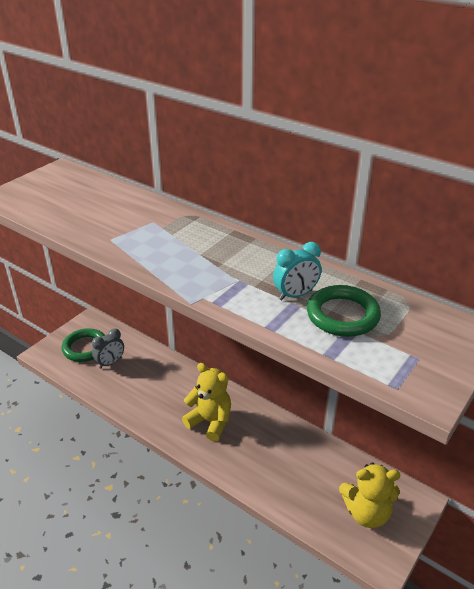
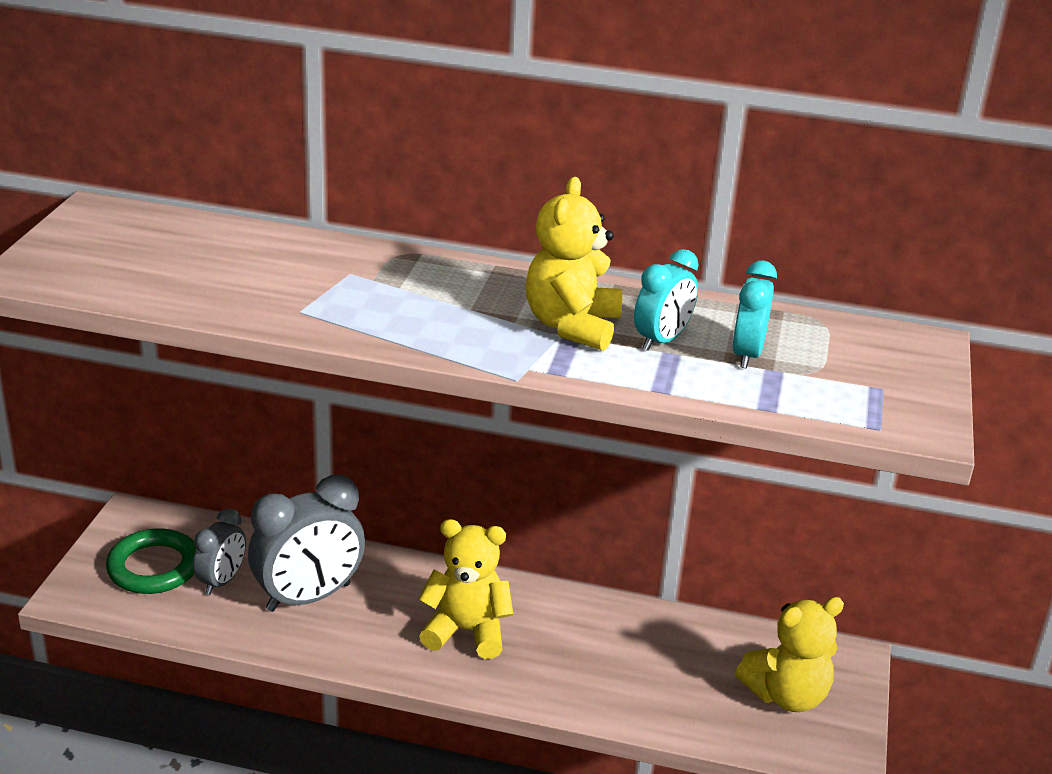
camera: 25 degrees left, 5 degrees down
green ring [307,285,381,337] -> turquoise clock [732,260,777,368]
none -> grey clock [248,475,365,612]
none -> yellow teddy bear [526,177,622,351]

